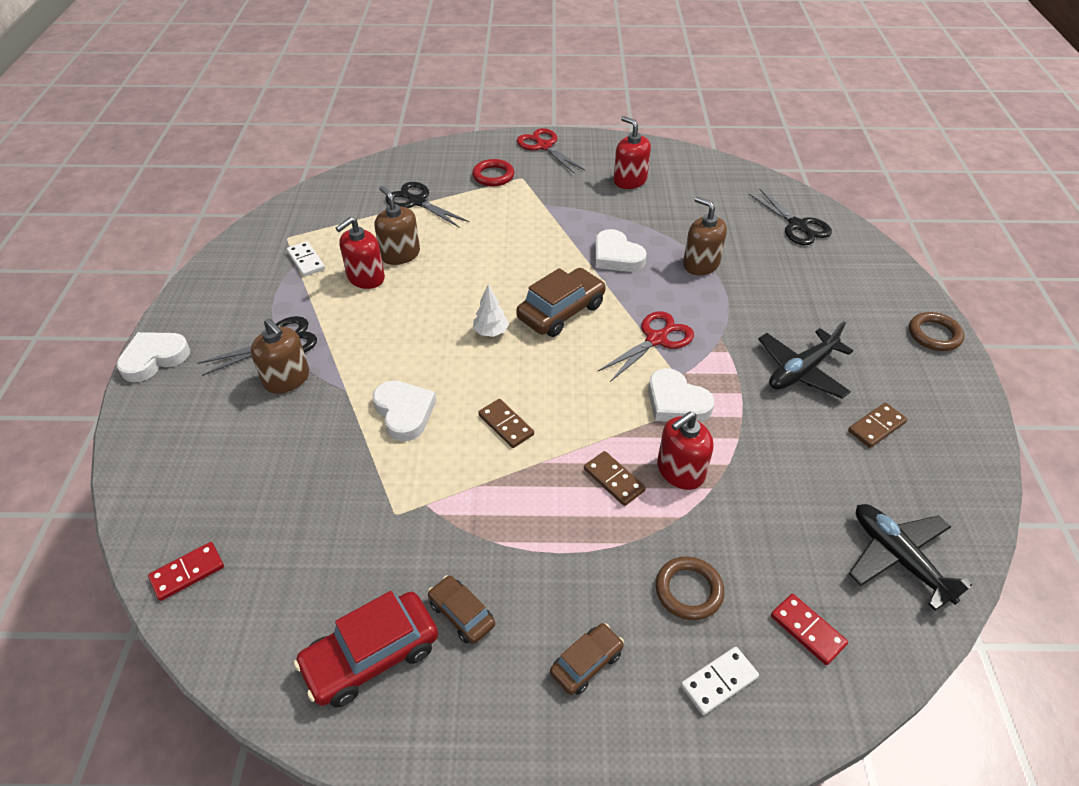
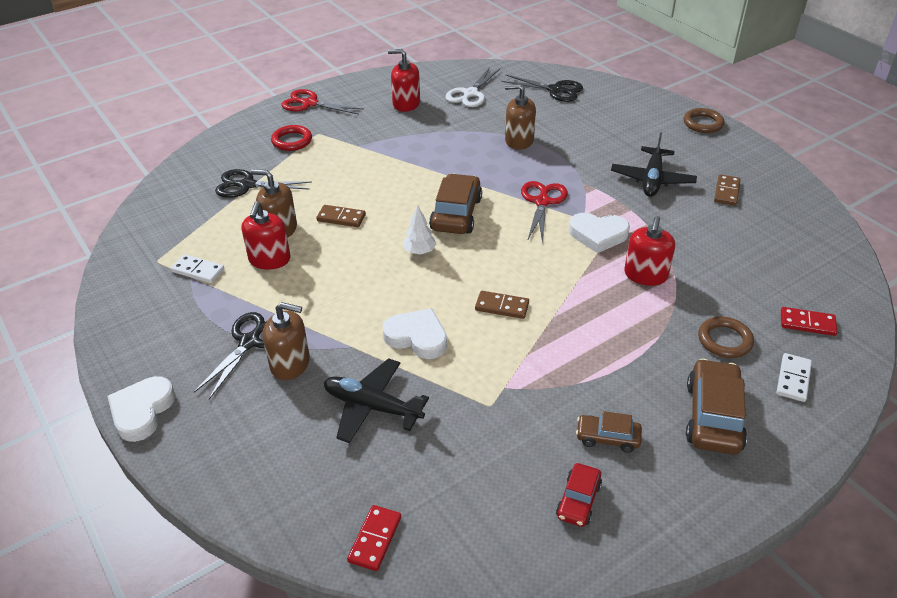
camera: 35 degrees left, 5 degrees down
red car [294,591,438,707] -> red car [556,463,602,527], size x0.57
brown car [550,623,624,695] -> brown car [686,358,747,455], size x1.75
brown domino [584,451,646,506] -> brown domino moved to [316,205,366,227]
white heart [595,229,647,272] -> none
black plane [849,504,972,611] -> black plane moved to [324,358,429,443]
none -> white scissors [446,67,500,107]

